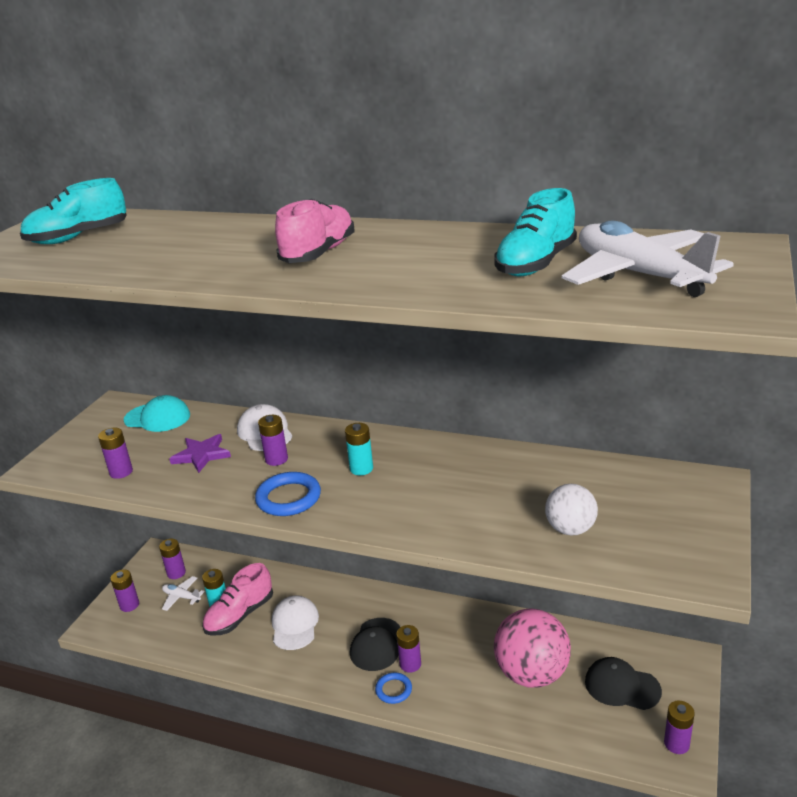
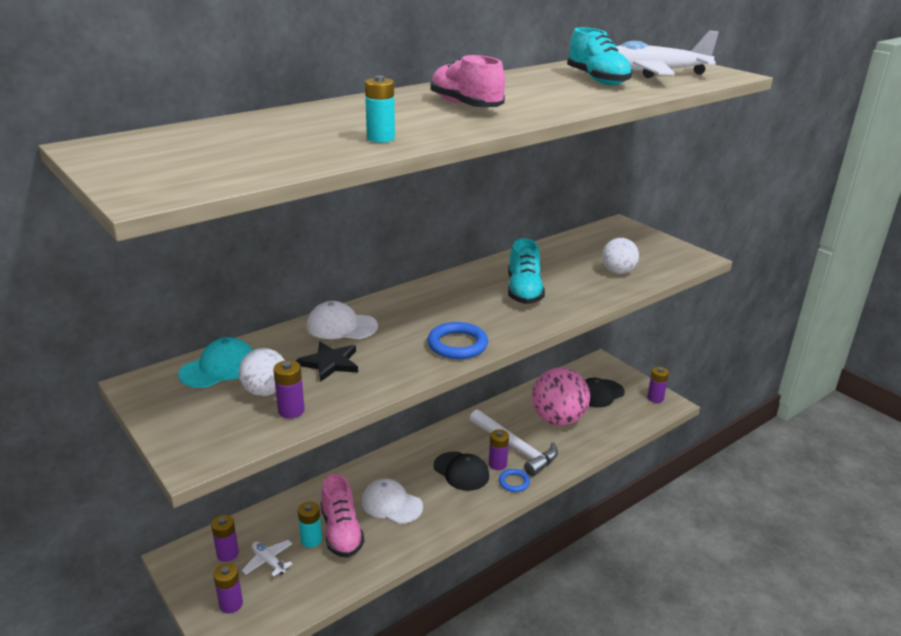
camera: 60 degrees left, 0 degrees up
turquoise shoe [20,178,127,244] -> turquoise shoe moved to [508,238,545,304]
white plane [162,576,205,611] -> white plane turned 75 degrees clockwise [242,540,292,577]
purple star [170,434,231,473] -> black star [296,342,358,382]
purple battery [258,415,288,466] -> none
turquoise battery [345,423,373,475] -> turquoise battery moved to [365,75,395,143]
none -> white ball [238,348,285,396]
none -> white hammer [470,409,558,476]

